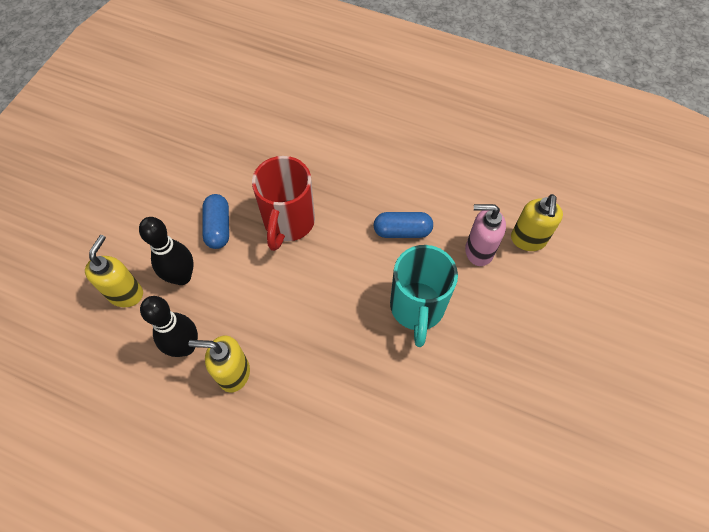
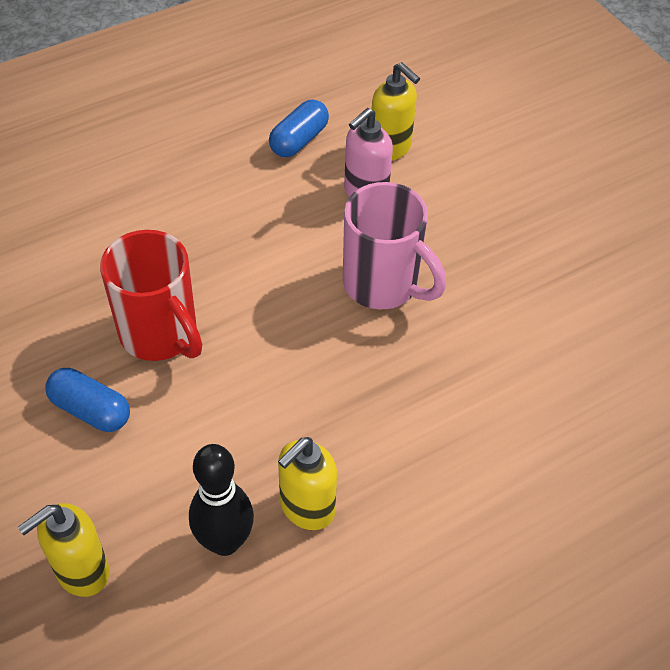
camera: 55 degrees left, 10 degrees down
yellow soap dispenser [85,235,143,307] -> yellow soap dispenser turned 90 degrees counterclockwise [18,503,110,597]
black bowling pin [139,217,194,285] -> none
blue capsule [374,212,433,238] -> blue capsule moved to [269,100,329,157]
turquoise mug [390,245,458,347] -> pink mug [343,182,446,309]

